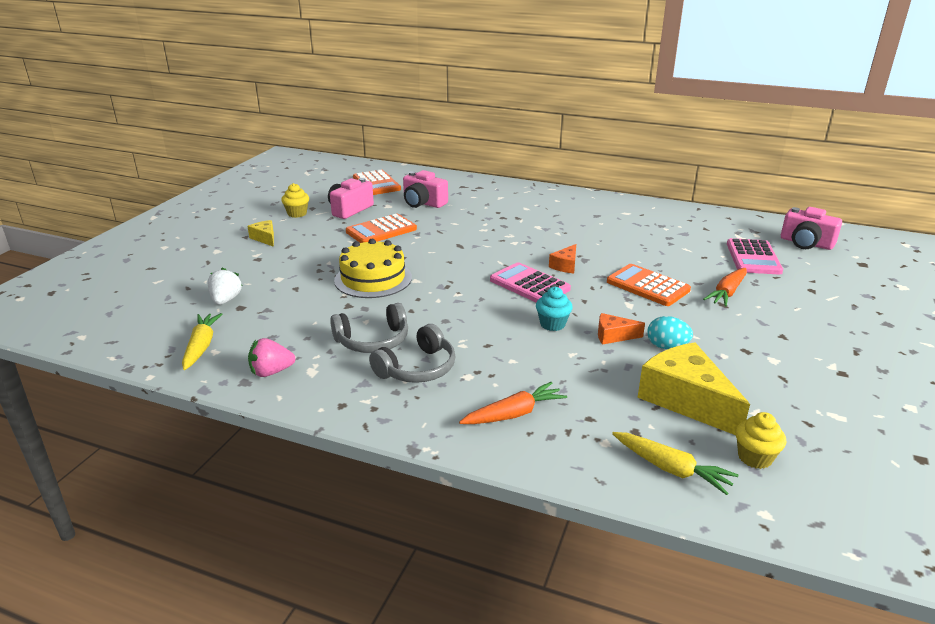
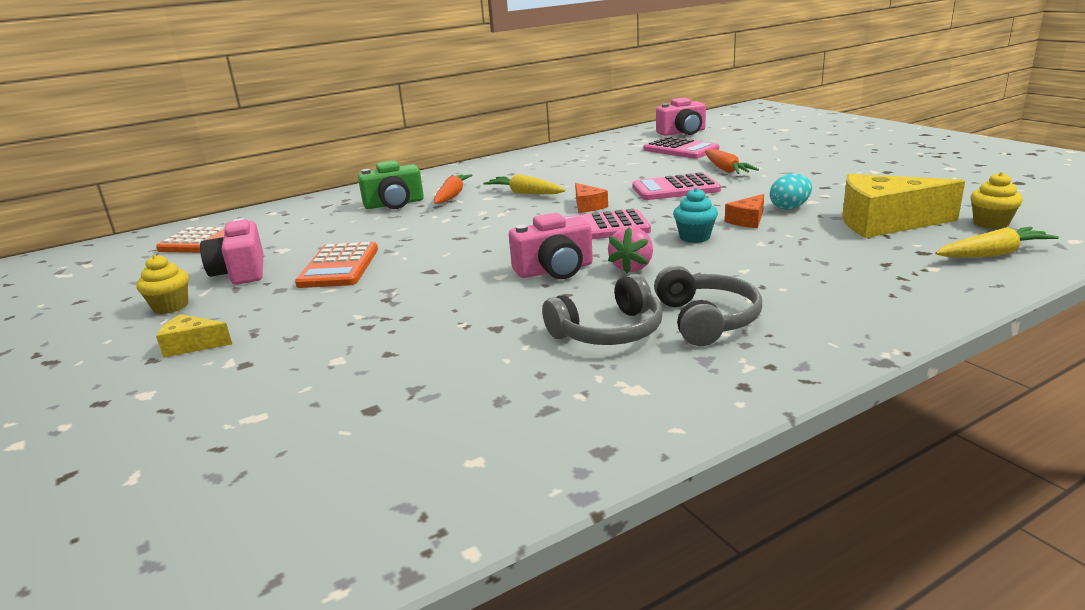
camera: 50 degrees left, 5 degrees down
yellow carrot [182,313,222,370] -> yellow carrot moved to [483,174,566,194]
white strawberry [208,267,243,305] -> none
pink strawberry [248,338,295,377] -> pink strawberry moved to [608,226,653,273]
grey headphones [330,303,408,353] -> grey headphones turned 45 degrees clockwise [542,274,662,345]
yellow cake [334,239,412,298] -> none
pink camera [403,170,448,208] -> pink camera moved to [509,213,593,279]
orange carrot [459,382,567,424] -> orange carrot moved to [434,174,473,204]
orange calculator [607,264,691,306] -> pink calculator [632,172,721,200]
none -> green camera [358,161,424,209]

